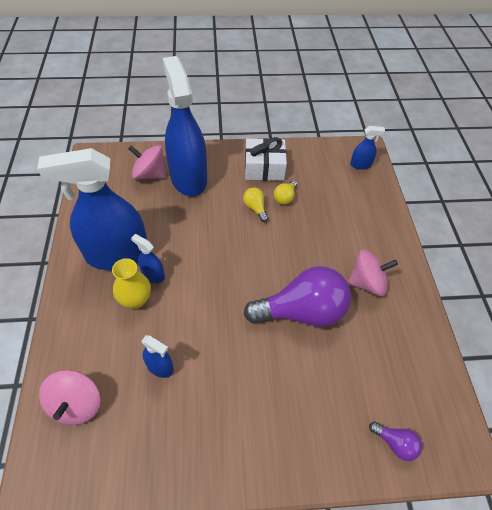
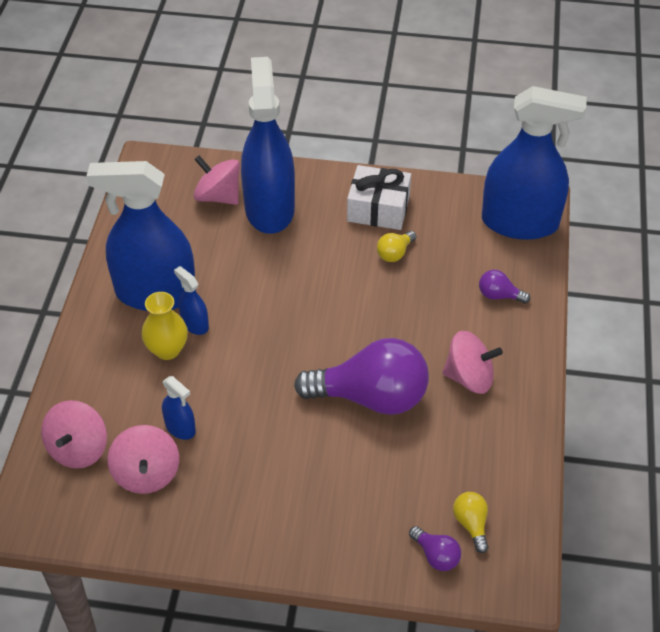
camera: 15 degrees right, 5 degrees down
yellow light bulb [243,187,268,222] -> yellow light bulb moved to [453,492,488,553]
blue spray bottle [350,126,385,169] -> blue spray bottle [482,86,587,240], size x2.42
none -> pink spinning top [108,425,179,494]
none -> purple light bulb [479,270,530,304]

